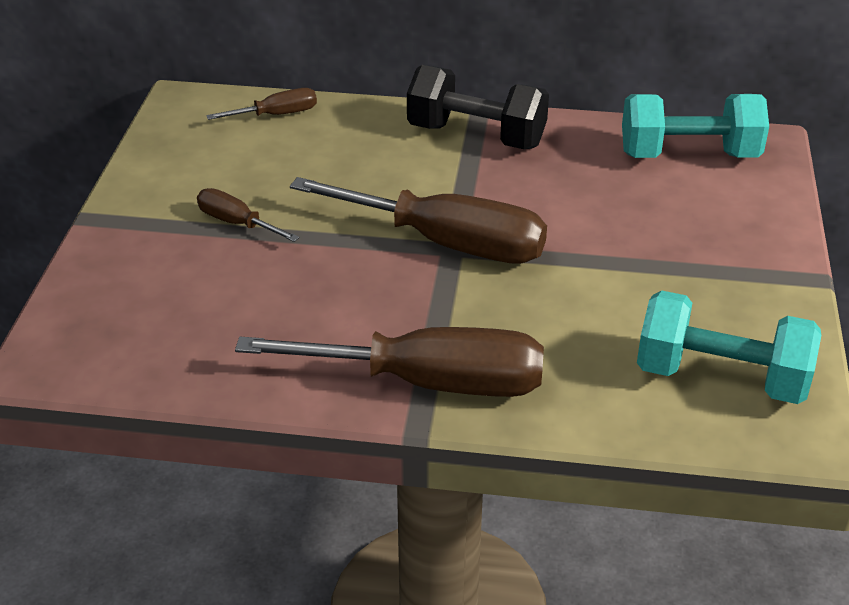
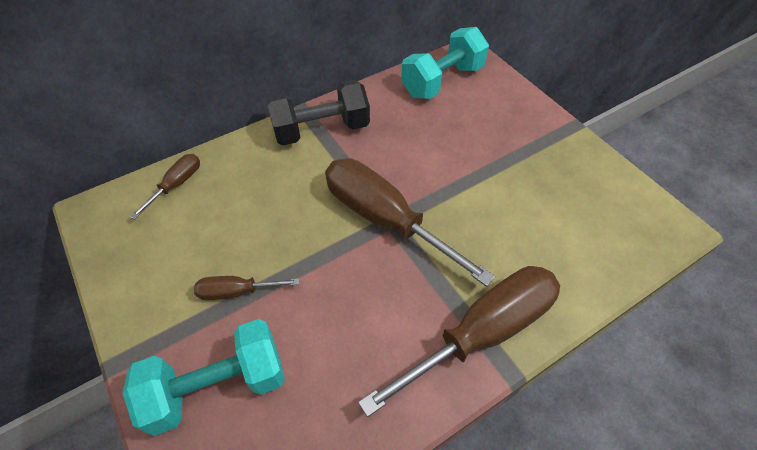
camera: 40 degrees left, 15 degrees up
brown screwdriver [290,177,547,264] -> brown screwdriver turned 120 degrees counterclockwise [325,159,495,287]
turquoise dumbbell [637,290,821,404] -> turquoise dumbbell moved to [123,319,285,436]

